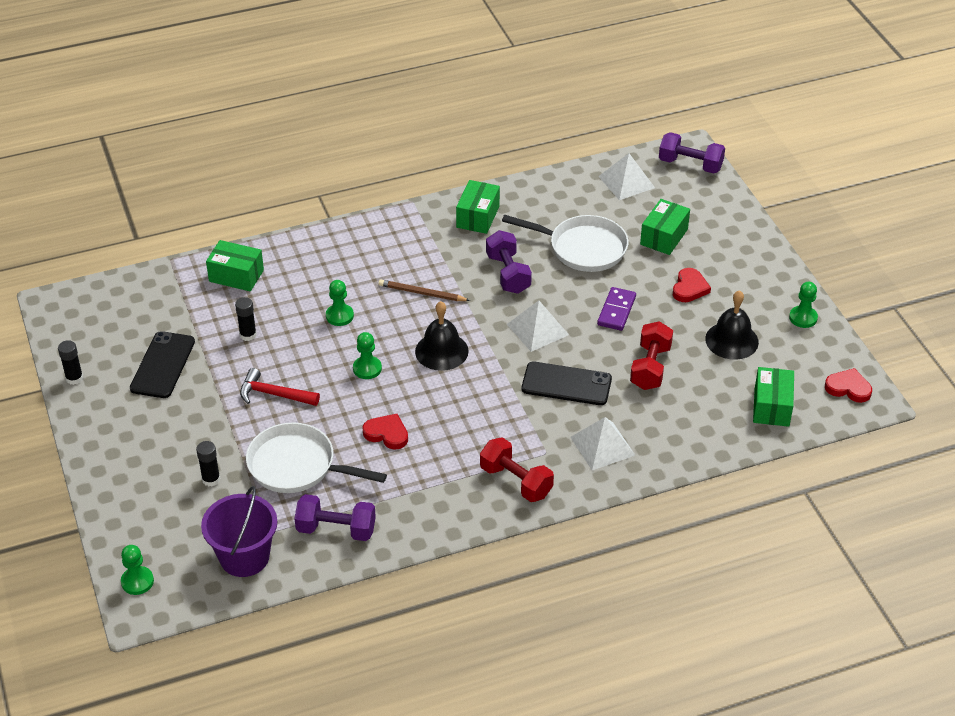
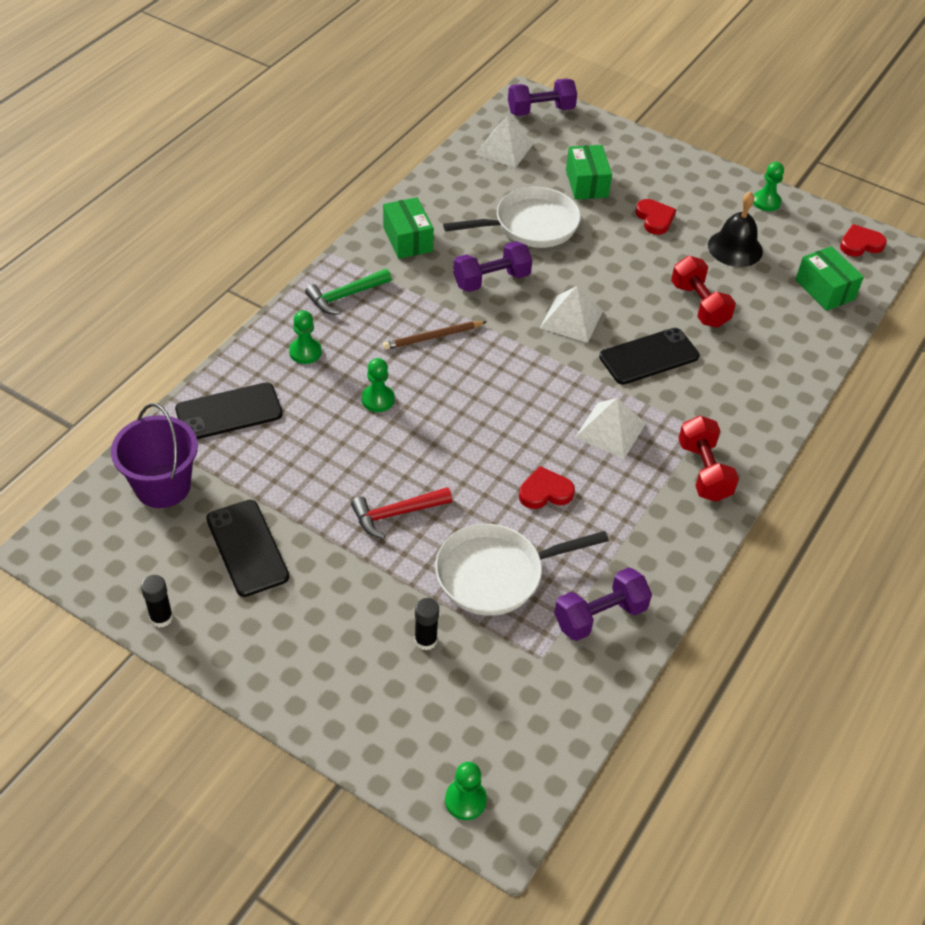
camera: 40 degrees left, 5 degrees up
purple bucket [201,486,277,577] -> purple bucket moved to [111,403,198,508]
green box [206,240,264,291] -> black phone [175,382,283,439]
black glue stick [235,297,257,341] -> none
green pawn [353,332,382,379] -> green pawn moved to [289,310,322,364]
black bell [415,301,469,371] -> none
red dumbbell [480,437,554,502] -> red dumbbell turned 75 degrees clockwise [678,416,739,502]
purple dumbbell [486,230,532,294] -> purple dumbbell turned 60 degrees counterclockwise [453,241,532,292]
white pyramid [570,417,635,470] -> white pyramid moved to [575,398,646,459]
purple domino [597,287,636,331] -> none
none -> green hammer [305,269,392,315]

